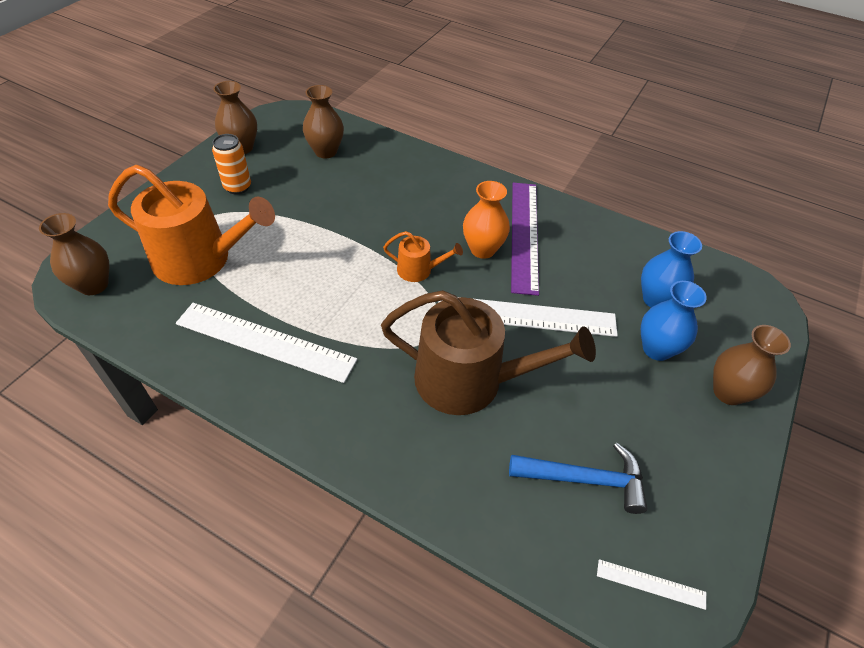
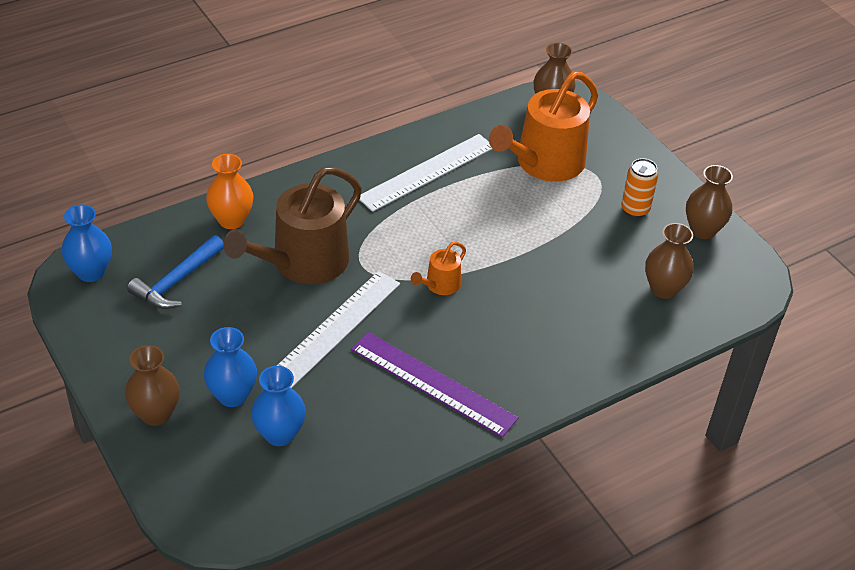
camera: 120 degrees right, 5 degrees down
orange vase [463,181,510,259] -> orange vase moved to [206,154,253,229]
white ruler [597,559,706,610] -> blue vase [62,204,112,282]

